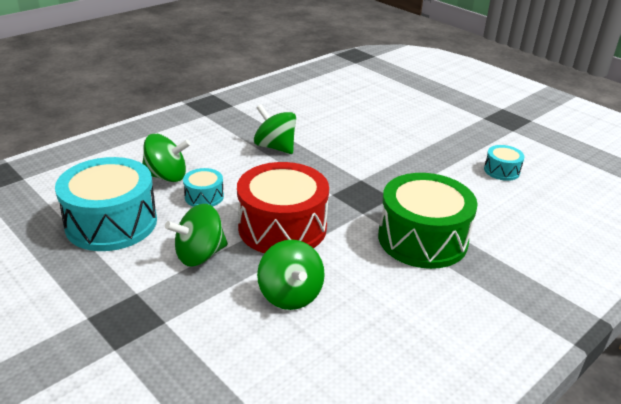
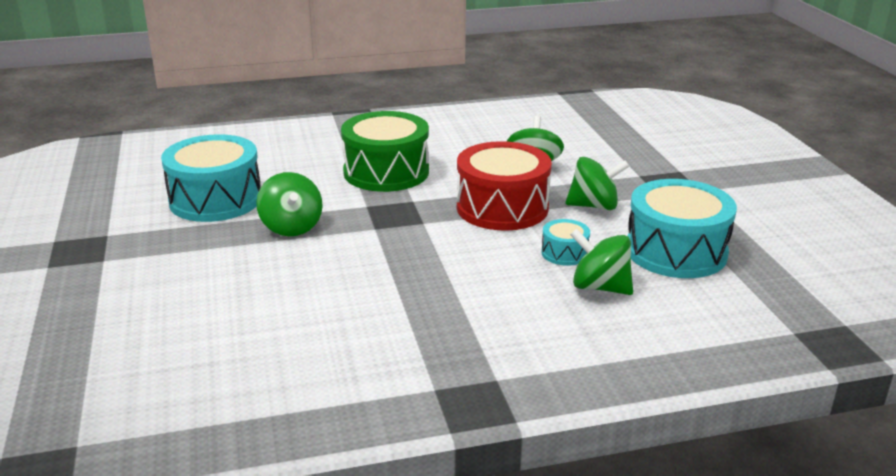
camera: 150 degrees left, 5 degrees down
green spinning top [254,104,296,154] -> green spinning top moved to [256,172,323,236]
turquoise drum [484,145,525,181] -> turquoise drum [161,134,261,222], size x2.15

